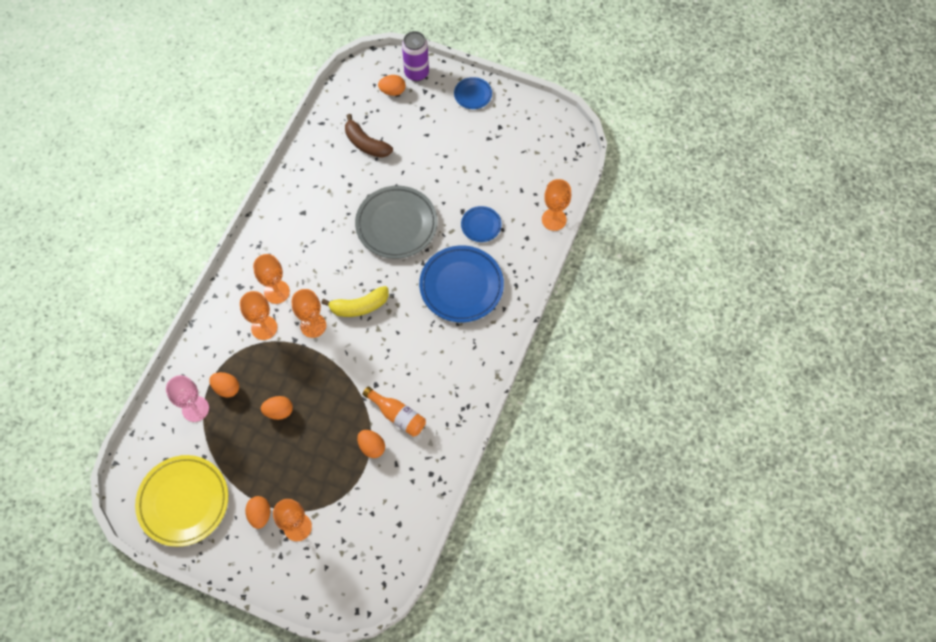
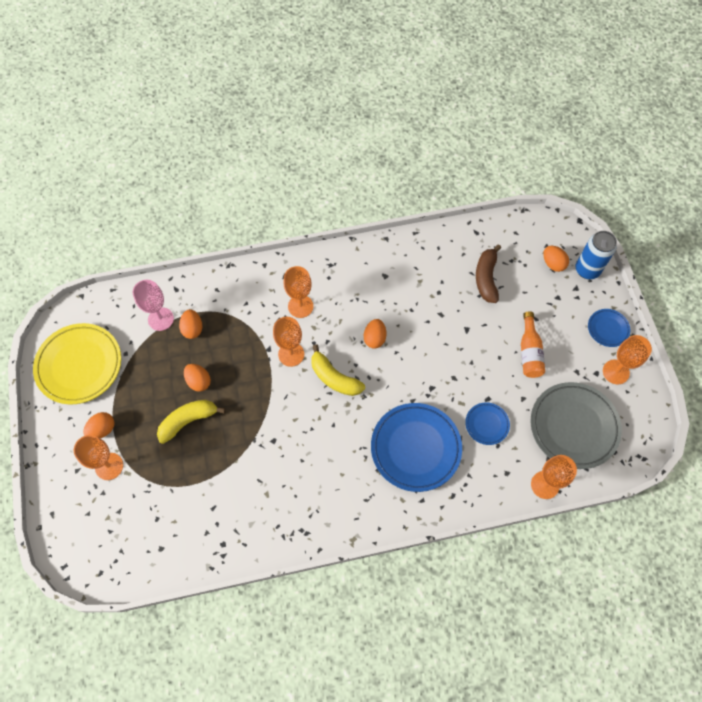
camera: 55 degrees right, 0 degrees up
orange goblet [240,291,277,340] -> orange goblet moved to [603,335,652,384]
grey plate [355,186,437,259] -> grey plate moved to [531,382,622,469]
orange egg [357,430,385,458] -> orange egg moved to [364,319,386,349]
orange bottle [362,386,426,437] -> orange bottle moved to [521,311,545,378]
purple can [402,31,429,81] -> blue can [576,231,617,279]
none -> yellow banana [157,400,225,444]

